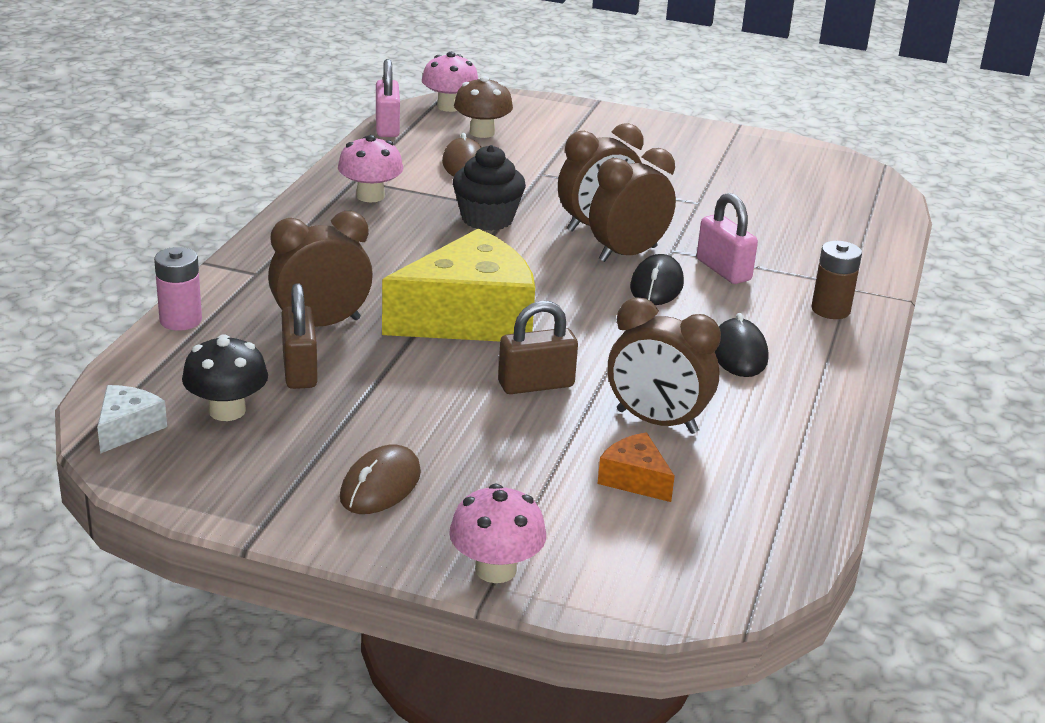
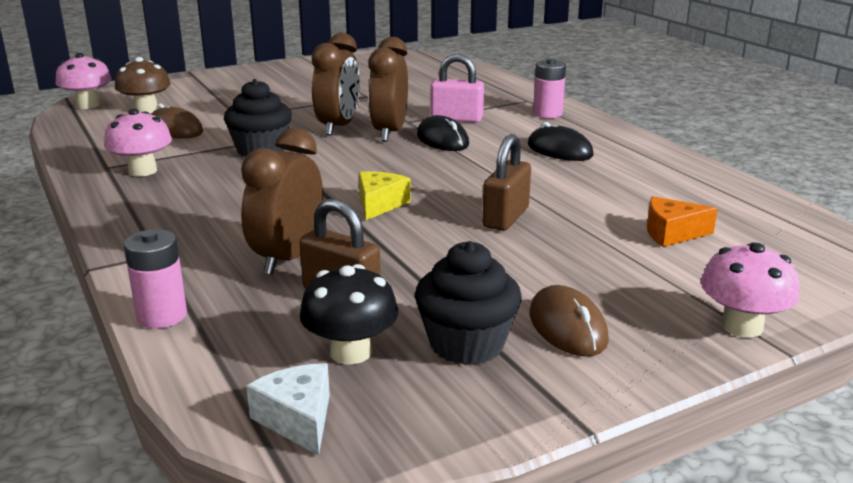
camera: 45 degrees left, 5 degrees down
pink padlock [376,59,400,137] -> none
yellow cheese [382,228,535,341] -> yellow cheese [359,171,411,220], size x0.44
brown clock [608,297,721,434] -> none
brown battery [812,241,862,319] -> pink battery [533,58,566,118]
none -> black cupcake [415,241,522,365]

